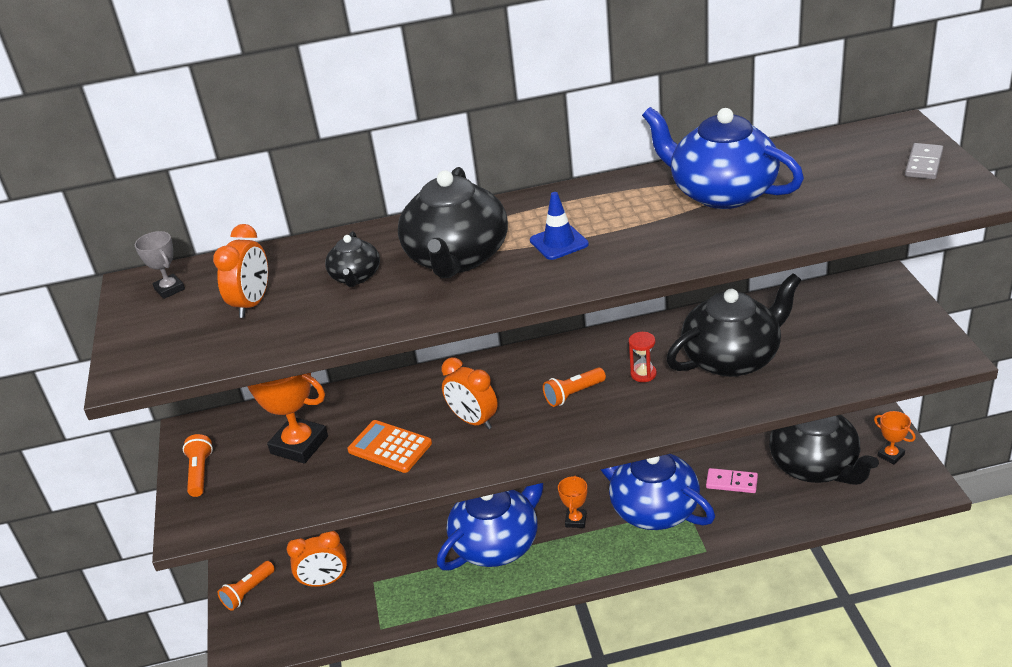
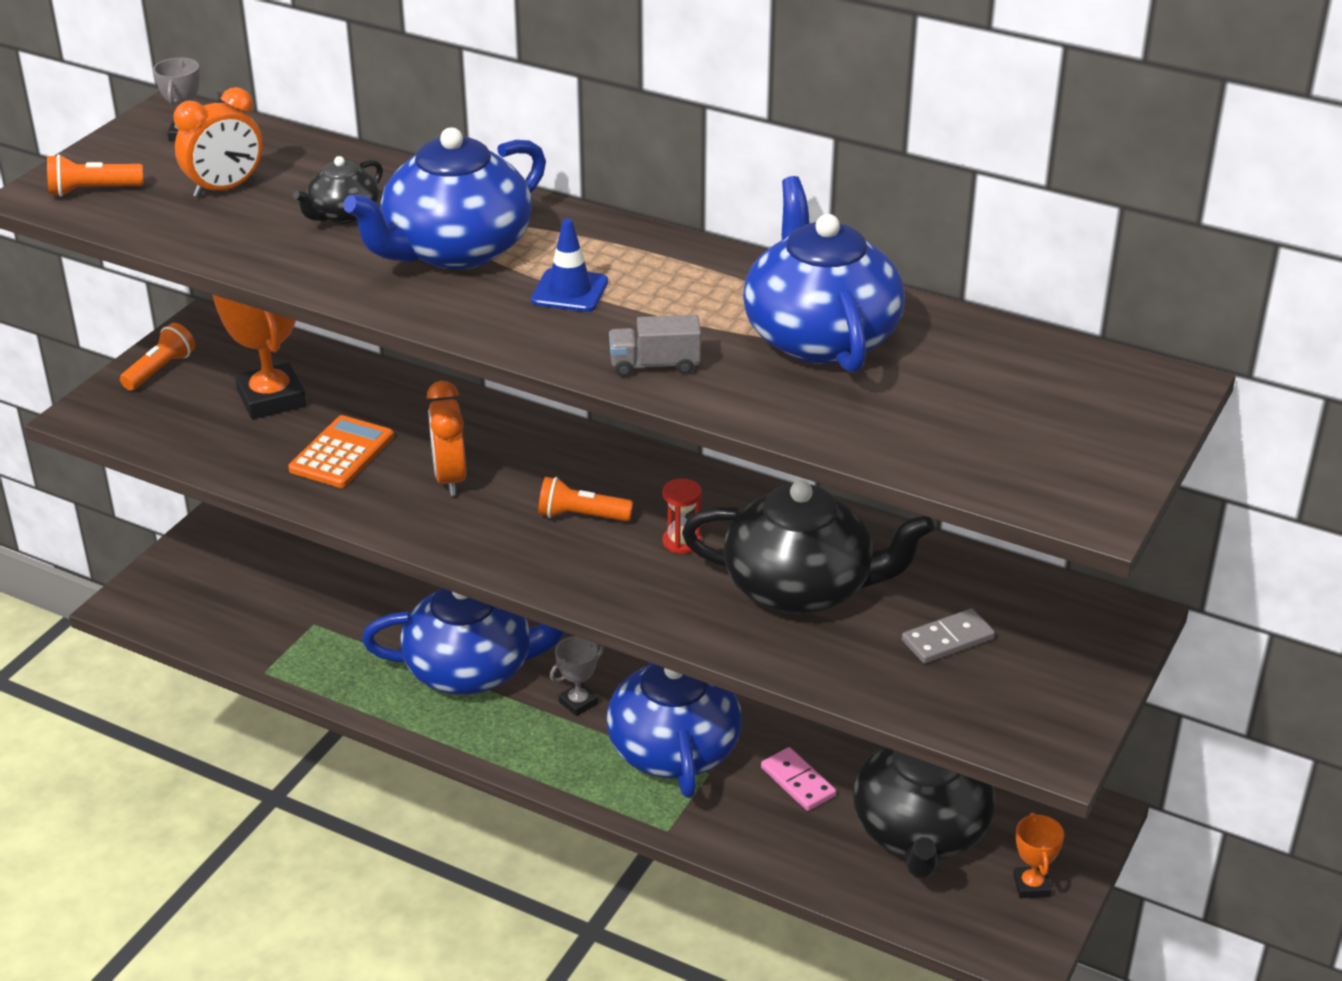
camera: 35 degrees right, 0 degrees up
orange flashlight [218,561,275,611] -> orange flashlight moved to [47,154,144,197]
orange clock [286,531,347,588] -> none
orange calculator [347,420,432,473] -> orange calculator turned 45 degrees clockwise [288,415,394,488]
black teapot [398,167,508,278] -> blue teapot [343,127,546,269]
orange trophy [558,475,587,528] -> grey trophy [550,636,604,716]
grey domino [905,143,943,179] -> grey domino moved to [902,608,995,664]
none -> grey truck [609,315,701,377]

